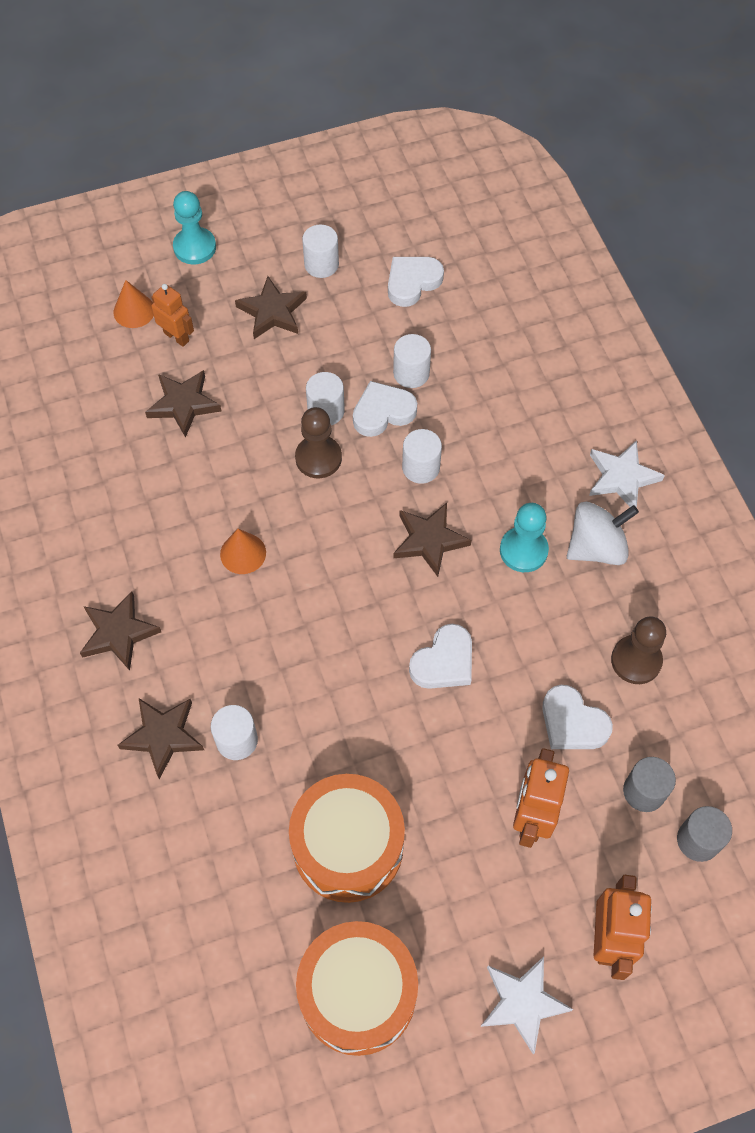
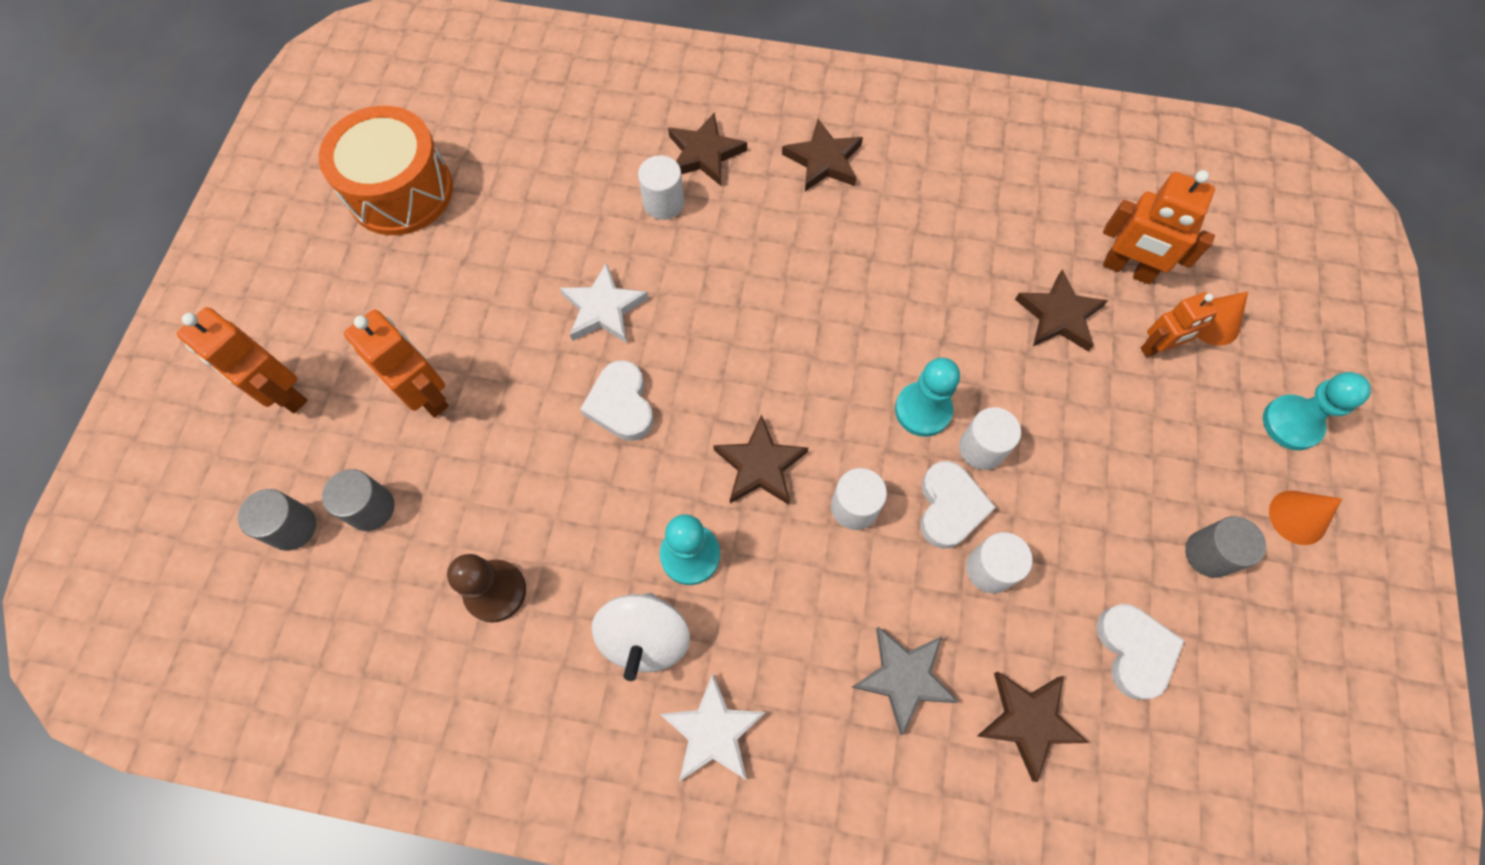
camera: 120 degrees right, 5 degrees up
orange cone [220,529,266,574] -> orange cone moved to [1269,491,1342,545]
brown star [235,276,307,339] -> brown star moved to [977,672,1089,782]
orange drum [289,774,405,903] -> none
brown pawn [295,407,342,478] -> turquoise pawn [895,357,960,437]
white cylinder [302,225,339,278] -> grey cylinder [1185,516,1266,578]
white star [480,956,573,1054] -> white star moved to [560,263,649,343]
white heart [542,685,613,749] -> none
none -> grey star [851,627,959,735]
none -> orange robot [1103,170,1215,284]

